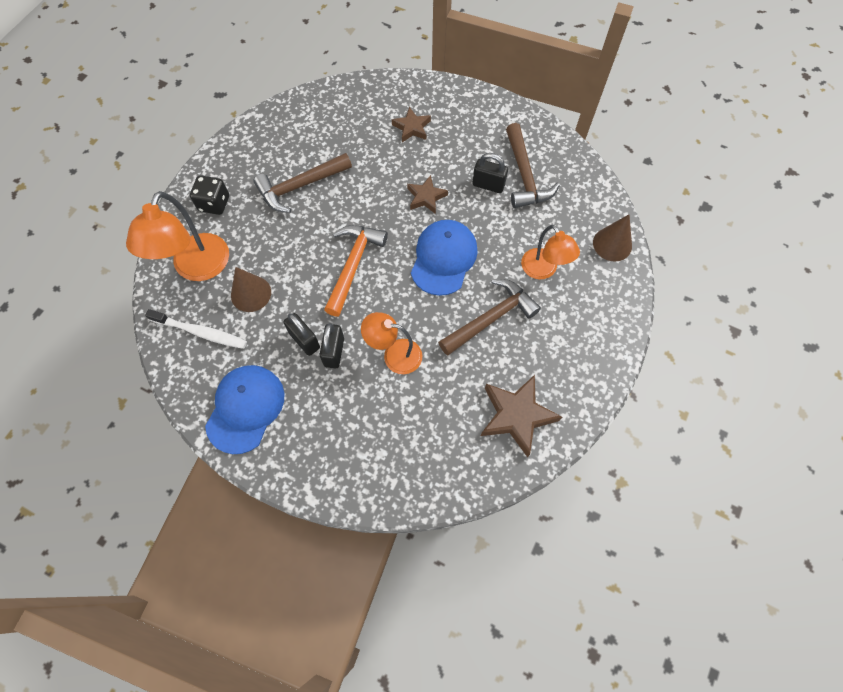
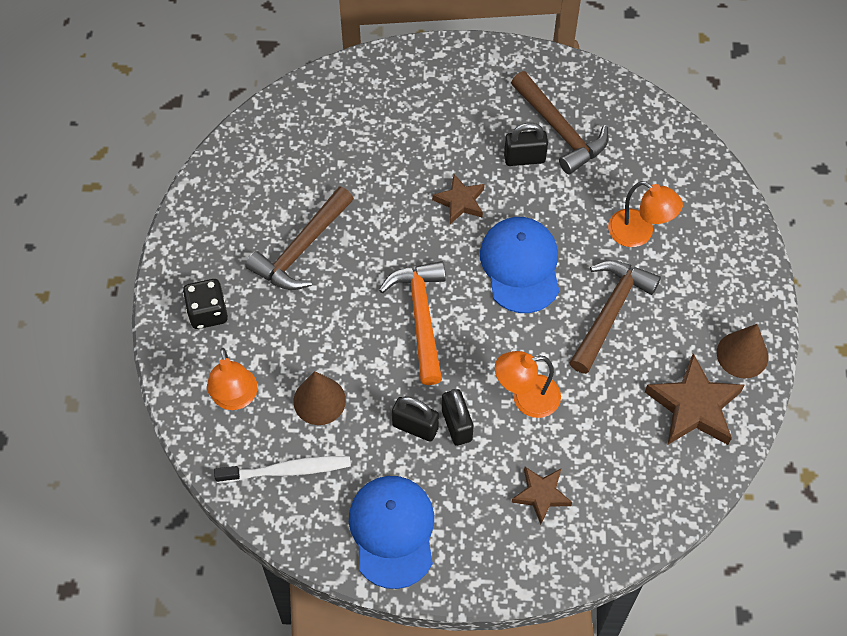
camera: 25 degrees left, 5 degrees down
orange lamp [126,191,229,281] -> orange lamp [207,348,258,410], size x0.65
brown star [392,107,431,142] -> brown star moved to [511,467,572,525]
brown cone [593,214,632,261] -> brown cone moved to [717,324,768,379]

